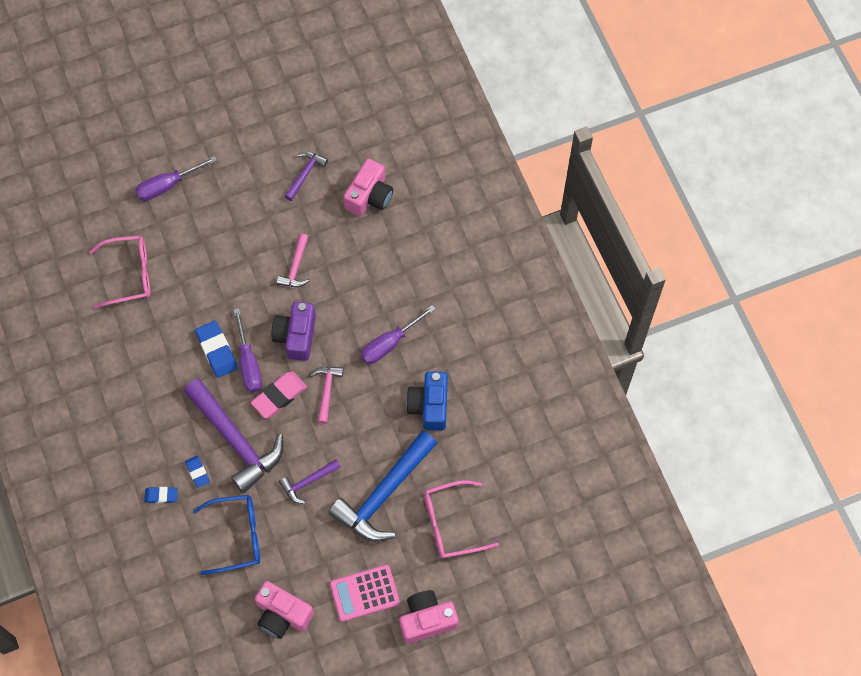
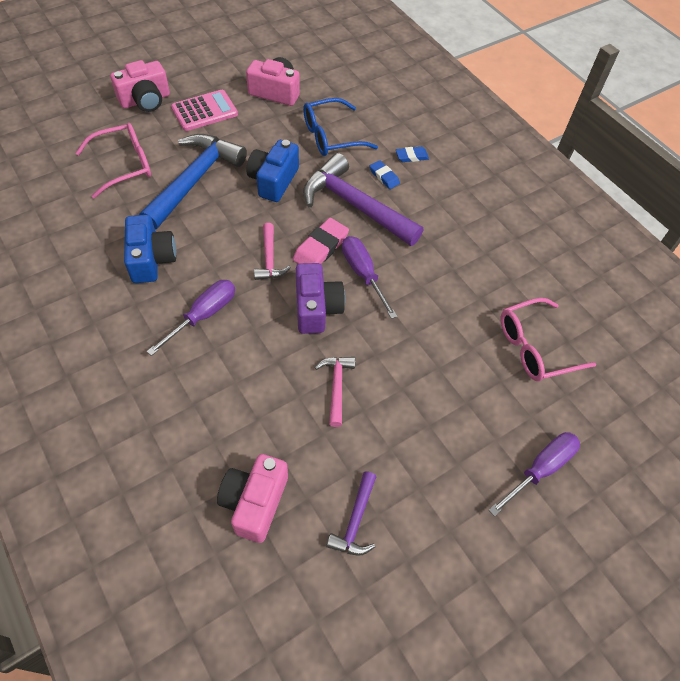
camera: 165 degrees right, 10 degrees down
blue eraser [195,321,238,378] -> none
purple hammer [279,459,341,504] -> blue camera [246,140,299,202]

